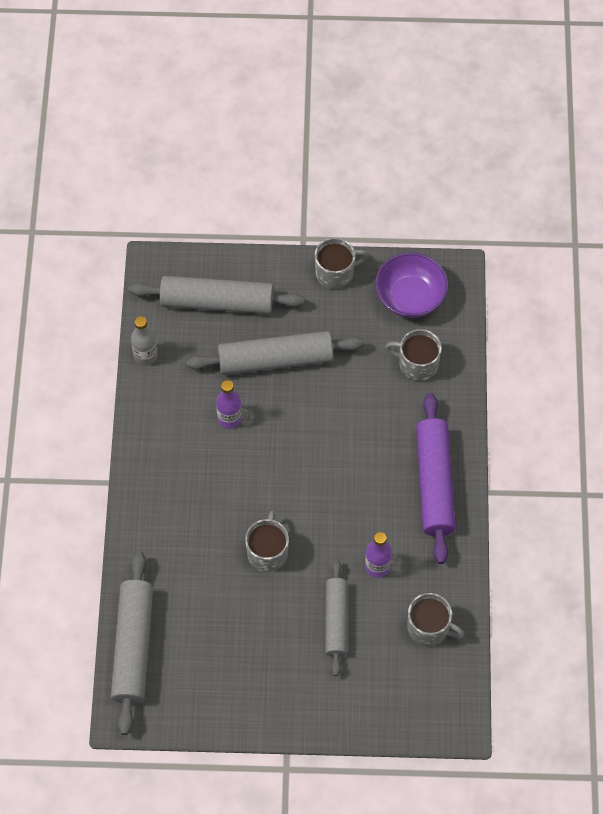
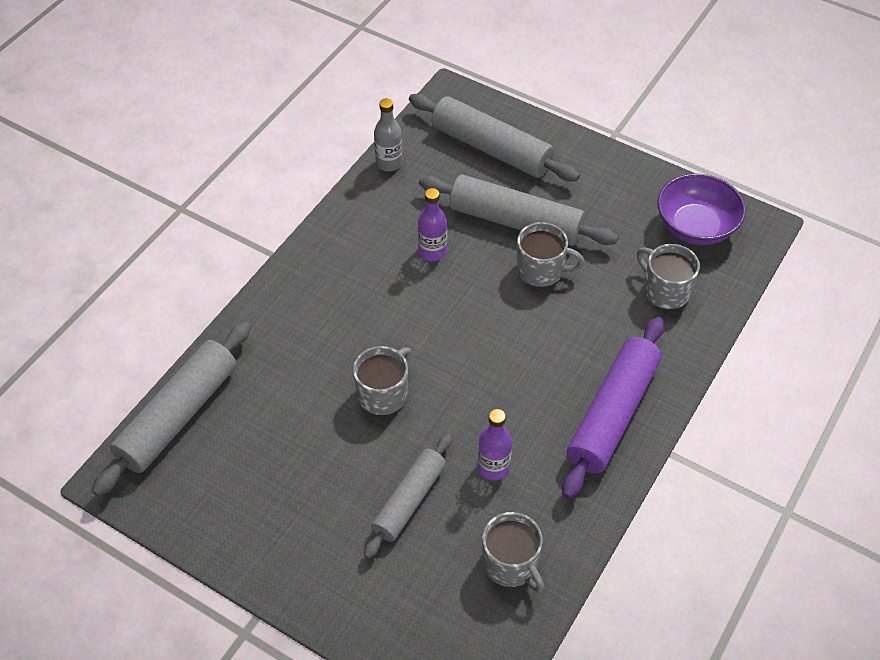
camera: 30 degrees right, 10 degrees down
grey mug [315,238,368,289] -> grey mug moved to [516,222,584,287]

